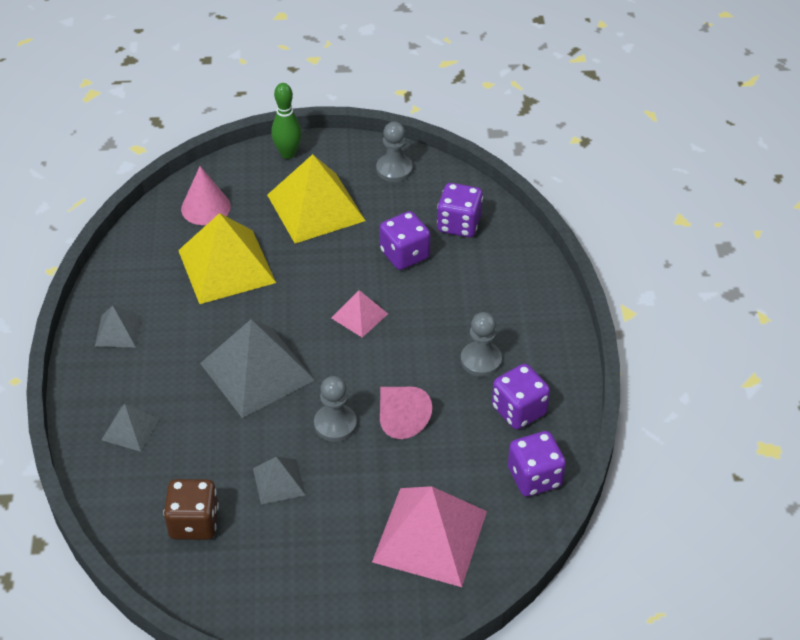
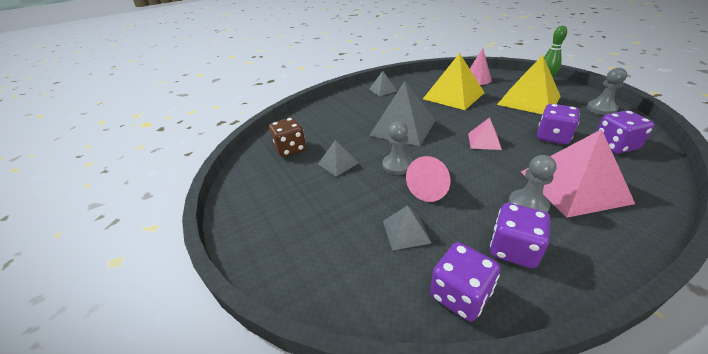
camera: 65 degrees right, 10 degrees down
grey pyramid [102,404,160,452] -> grey pyramid moved to [383,205,431,250]
pink pyramid [372,486,487,587] -> pink pyramid moved to [521,129,635,218]

